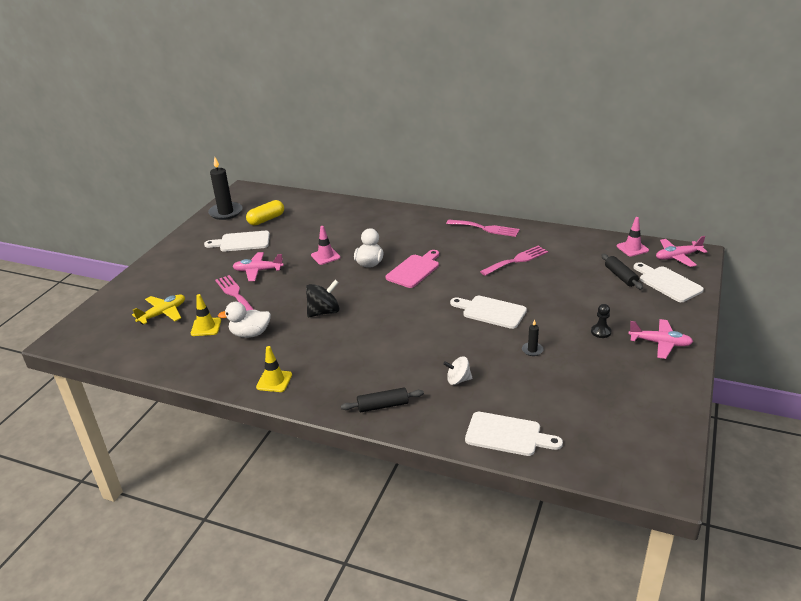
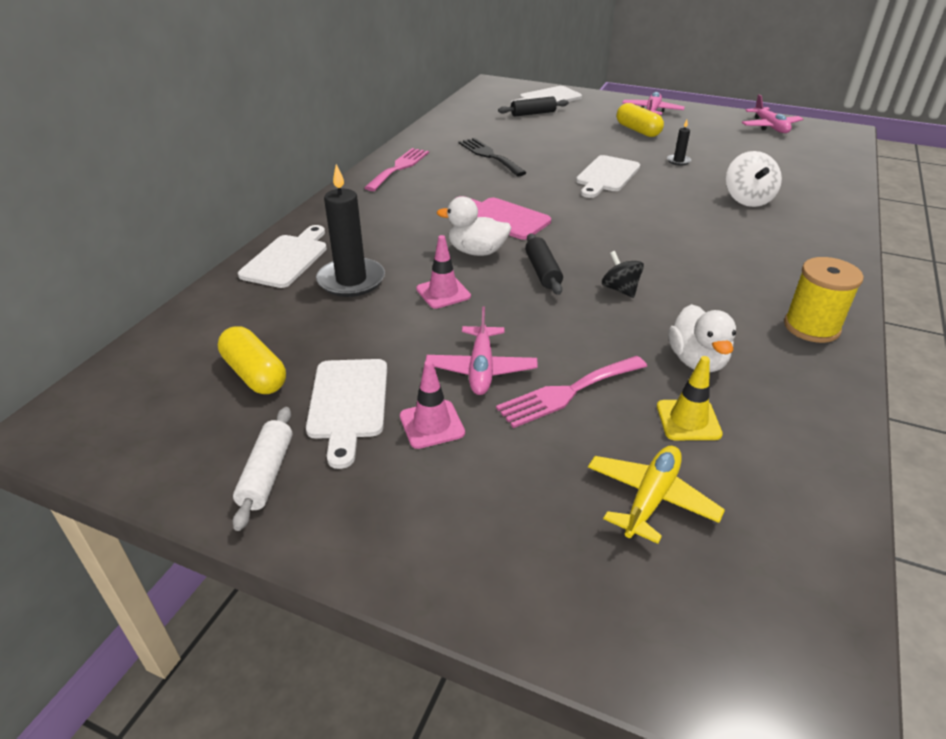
camera: 90 degrees left, 5 degrees up
yellow plane [132,295,185,325] -> yellow plane turned 75 degrees clockwise [588,446,725,544]
black candle [208,157,243,220] -> black candle moved to [316,164,385,297]
yellow traffic cone [256,346,292,392] -> yellow spool [784,257,864,343]
black spinning top [306,280,340,317] -> black spinning top [602,251,644,298], size x0.67
black rolling pin [341,388,424,412] -> black rolling pin moved to [525,234,563,295]
white spinning top [443,357,472,385] -> white spinning top [726,151,782,207], size x1.50
white cutting board [465,412,563,456] -> white cutting board moved to [238,225,327,288]
pink fork [480,246,548,276] -> black fork [458,138,527,176]
black pawn [591,304,612,338] -> yellow capsule [617,103,664,137]
pink traffic cone [617,217,649,257] -> pink traffic cone moved to [400,360,465,449]
pink plane [656,236,708,267] -> pink plane moved to [742,94,803,133]
none -> white rolling pin [233,407,293,531]

